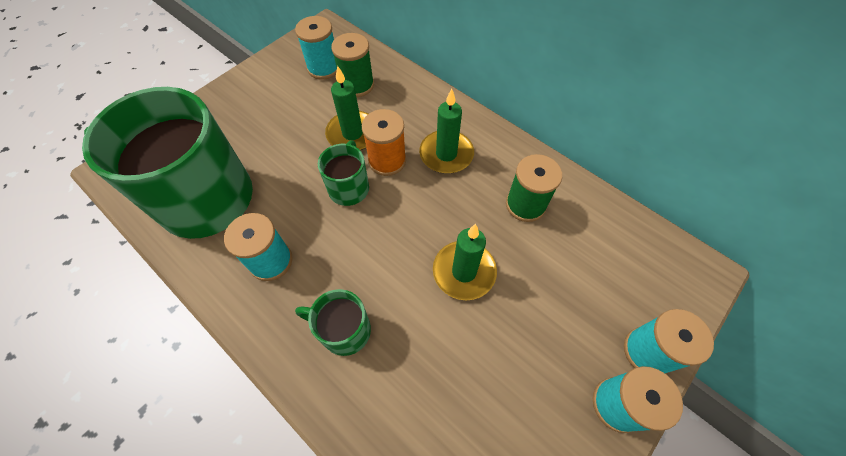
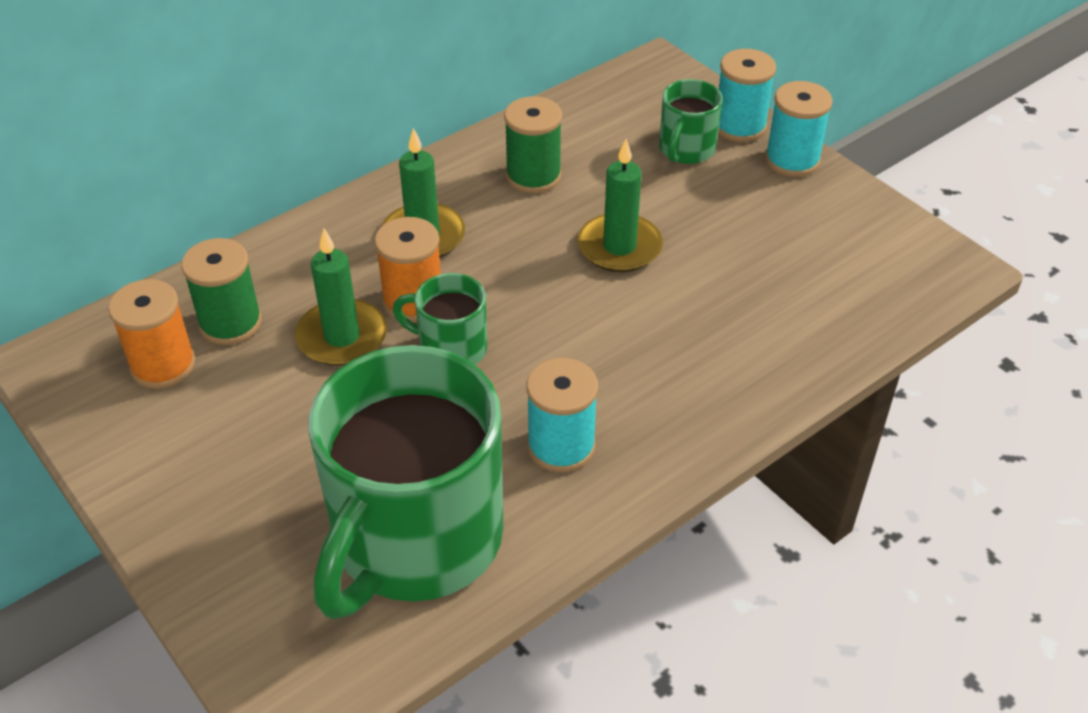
camera: 80 degrees left, 15 degrees down
turquoise spool [295,16,337,80] -> orange spool [108,279,196,389]
green mug [295,289,371,356] -> green mug moved to [659,79,723,164]

